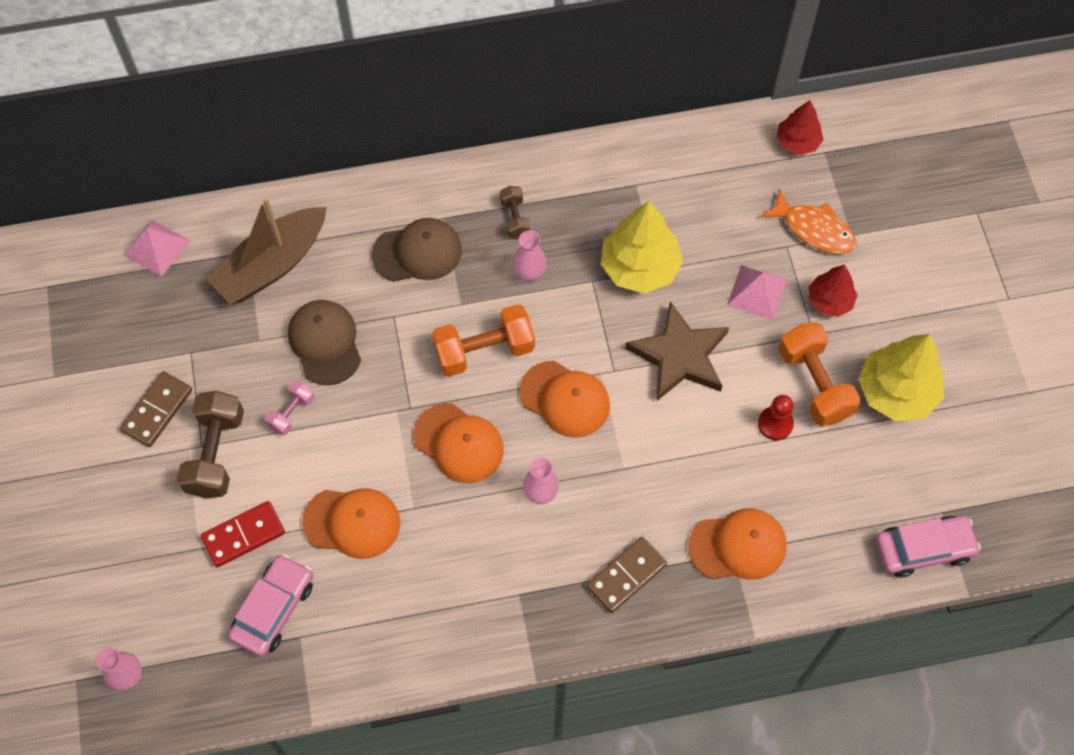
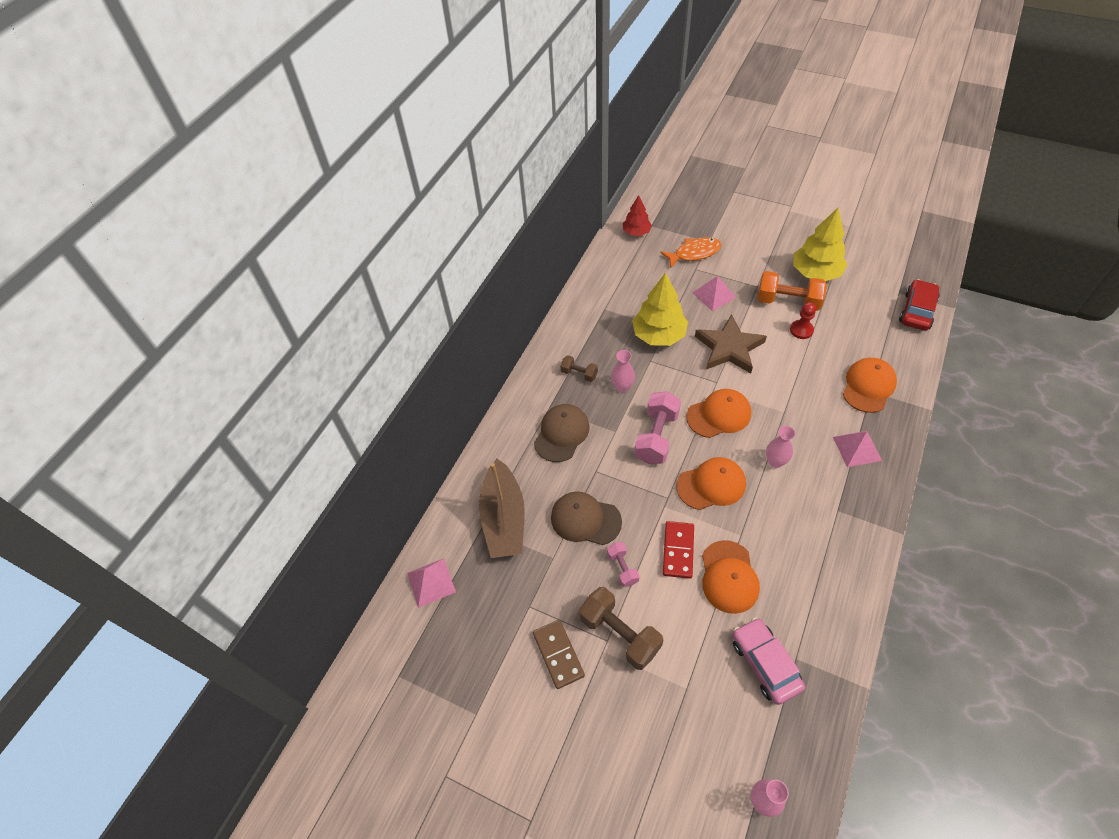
camera: 50 degrees left, 10 degrees down
red domino [201,501,285,567] -> red domino moved to [663,521,694,579]
orange cap [302,489,400,559] -> orange cap turned 135 degrees clockwise [702,540,760,614]
orange dumbbell [432,304,535,377] -> pink dumbbell [634,391,681,464]
brown domino [587,537,667,613] -> pink pyramid [833,431,882,467]
red tree [808,264,857,317] -> none
pink car [876,516,981,577] -> red car [899,279,940,331]

